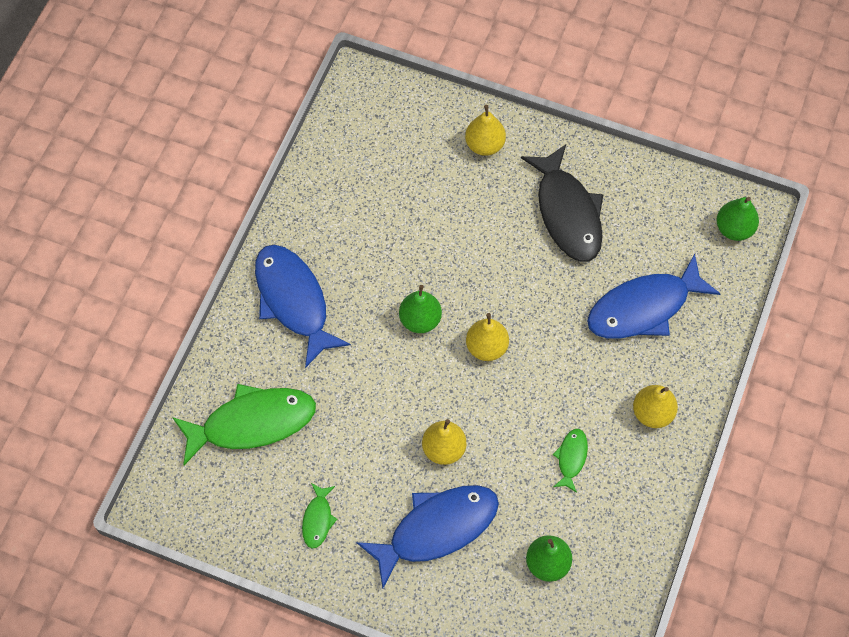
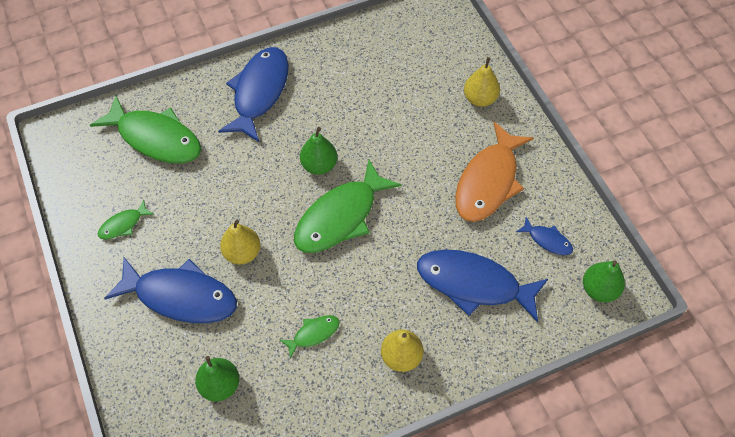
camera: 45 degrees right, 5 degrees down
yellow pear [466,313,509,361] -> green fish [294,160,401,253]
black fish [521,144,603,262] -> orange fish [455,122,534,222]
none -> blue fish [516,217,573,255]

